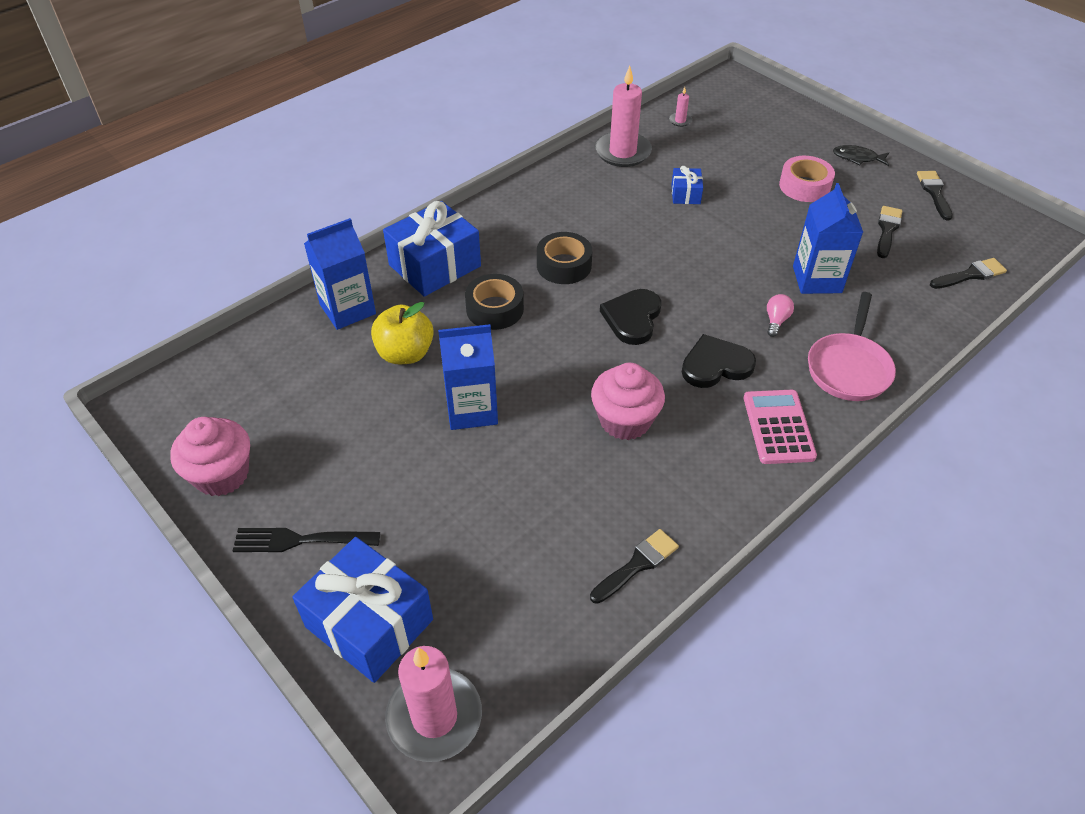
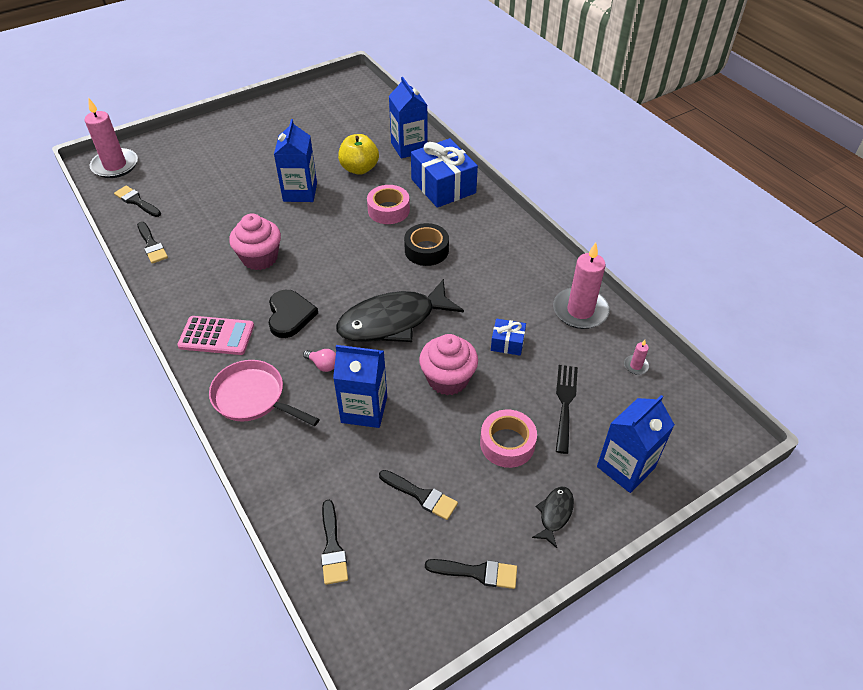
camera: 100 degrees right, 0 degrees up
pink cupcake [170,417,250,496] -> pink cupcake moved to [419,334,478,395]
black fork [232,528,380,552] -> black fork moved to [556,365,578,454]
blue gift [292,537,433,683] -> none
black tape [465,274,524,330] -> pink tape [367,185,410,224]
black heart [600,289,661,345] -> none
none -> black brush [114,186,161,217]
none -> black fish [336,279,464,342]
none -> blue carton [597,395,675,493]

